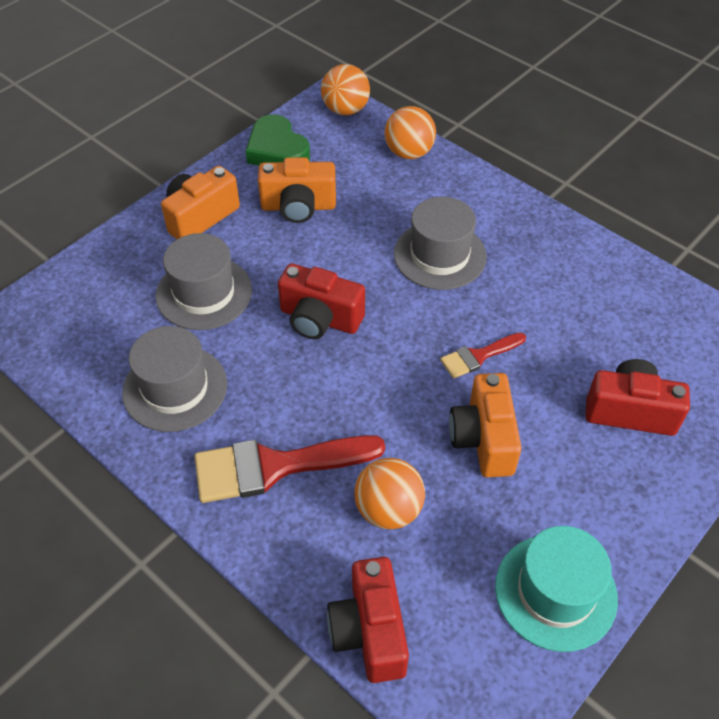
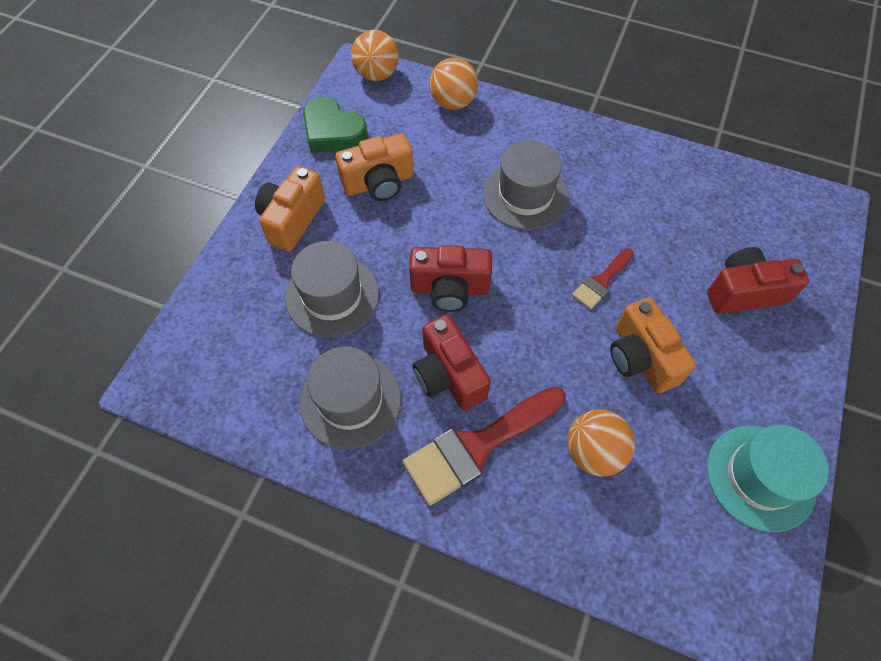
camera: 20 degrees left, 10 degrees up
red camera [327,557,409,683] -> red camera moved to [413,315,491,411]

